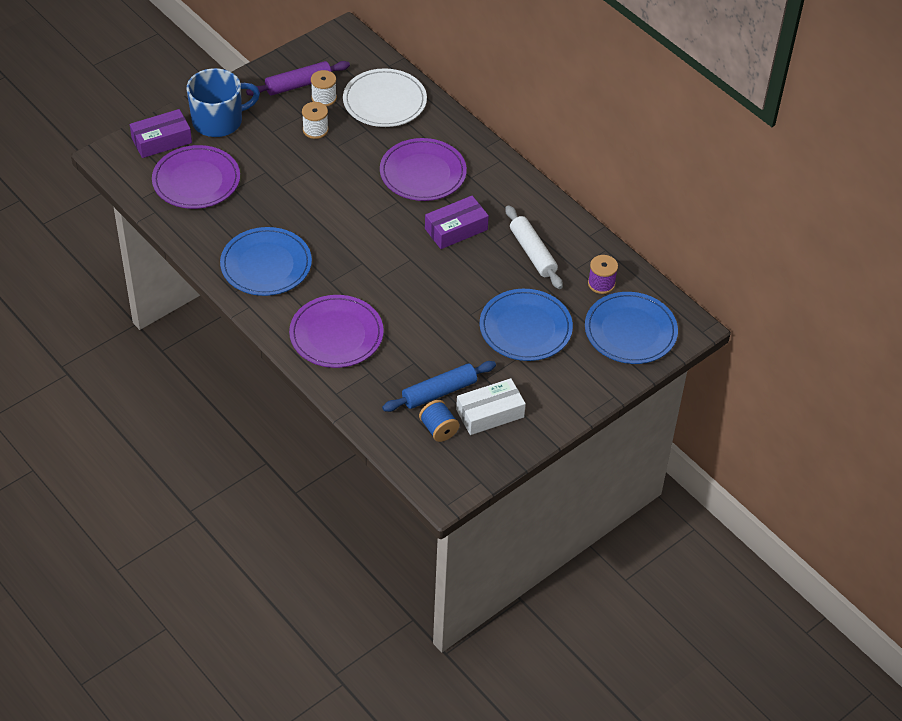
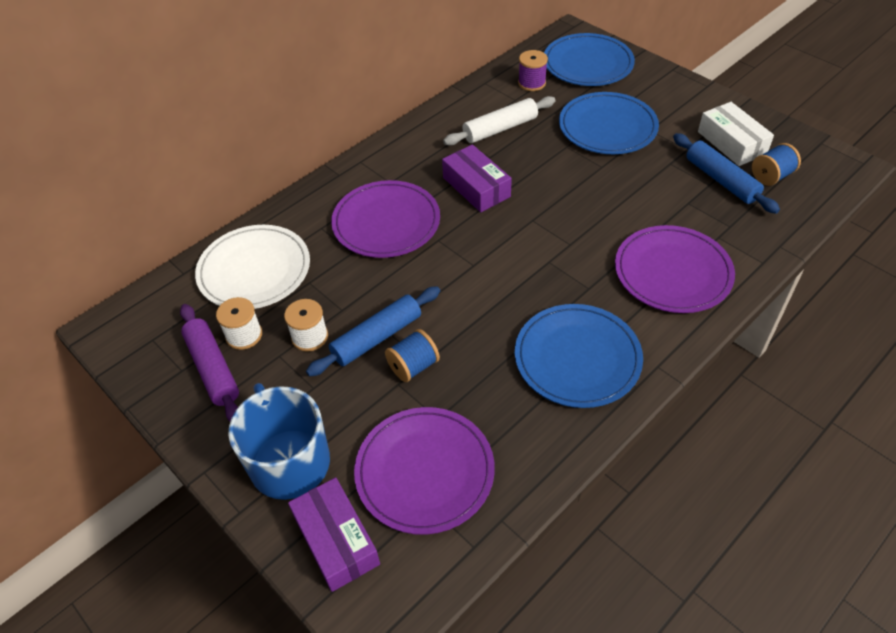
camera: 90 degrees left, 0 degrees up
none -> blue rolling pin [306,286,440,377]
none -> blue spool [385,329,440,382]

